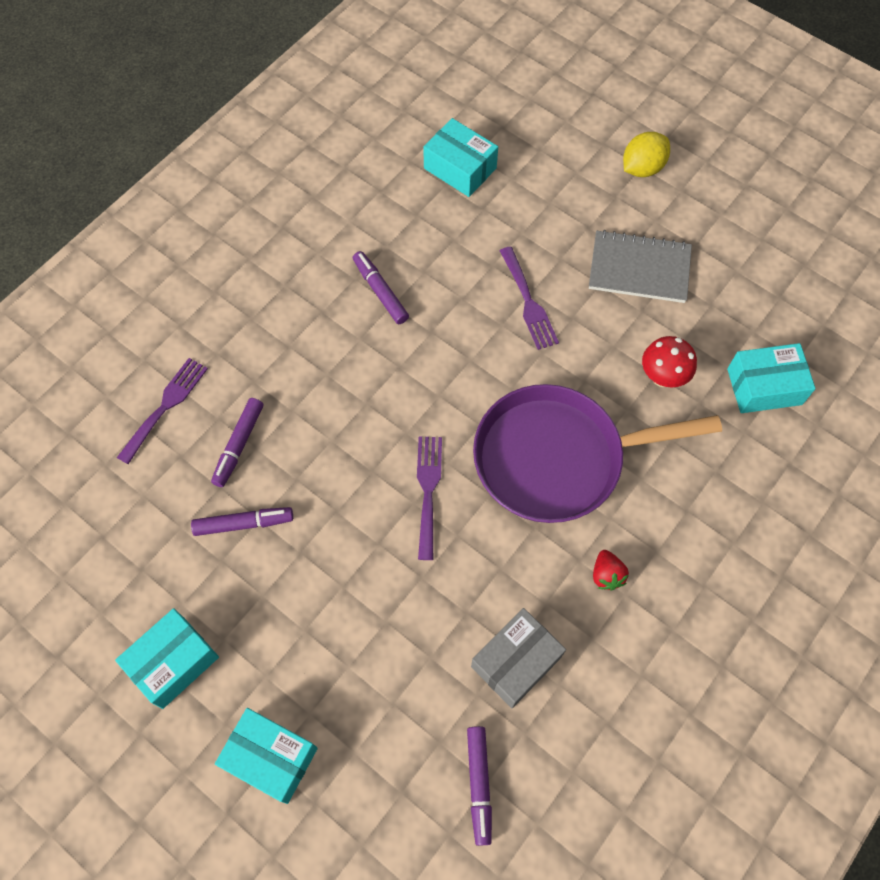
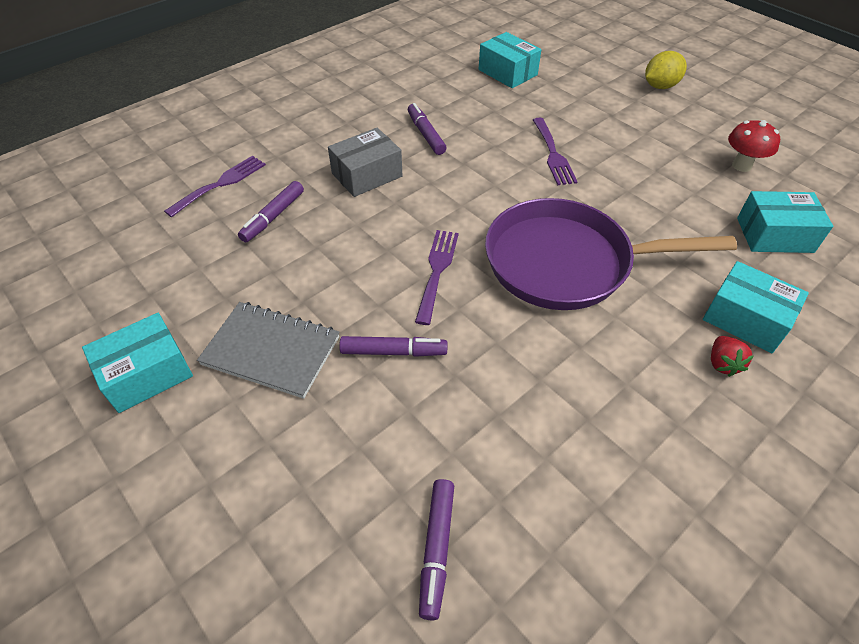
camera: 10 degrees right, 15 degrees down
purple marker [191,507,293,536] -> purple marker moved to [339,336,447,357]
turquoise box [215,708,318,804] -> turquoise box moved to [703,261,809,353]
grey box [471,608,566,708] -> grey box moved to [328,128,403,197]
grey notebook [589,230,692,303] -> grey notebook moved to [197,302,339,399]
red strawberry [593,550,629,591] -> red strawberry moved to [711,336,754,377]
red mushroom [642,336,697,388] -> red mushroom moved to [728,120,780,172]

